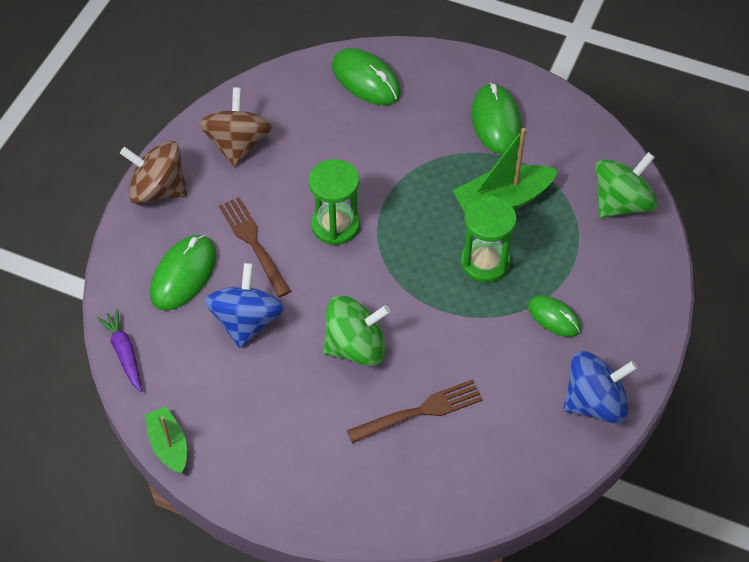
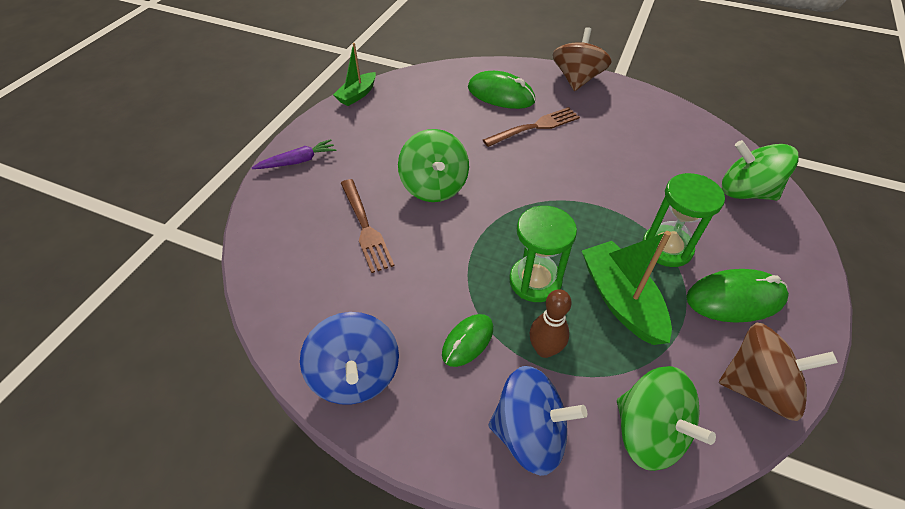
camera: 90 degrees right, 5 degrees down
purple carrot [97,309,142,392] -> purple carrot moved to [252,139,337,169]
green boat [145,406,187,474] -> green boat turned 150 degrees clockwise [333,43,376,106]
brown spinning top [199,87,272,166] -> brown spinning top moved to [719,322,838,421]
blue spinning top [204,263,284,348] -> blue spinning top moved to [489,366,587,476]
green hourglass [309,159,360,245] -> green hourglass moved to [642,173,725,267]
green mouse [332,48,401,105] -> green spinning top [722,140,799,200]
none -> brown bowling pin [530,289,572,358]

